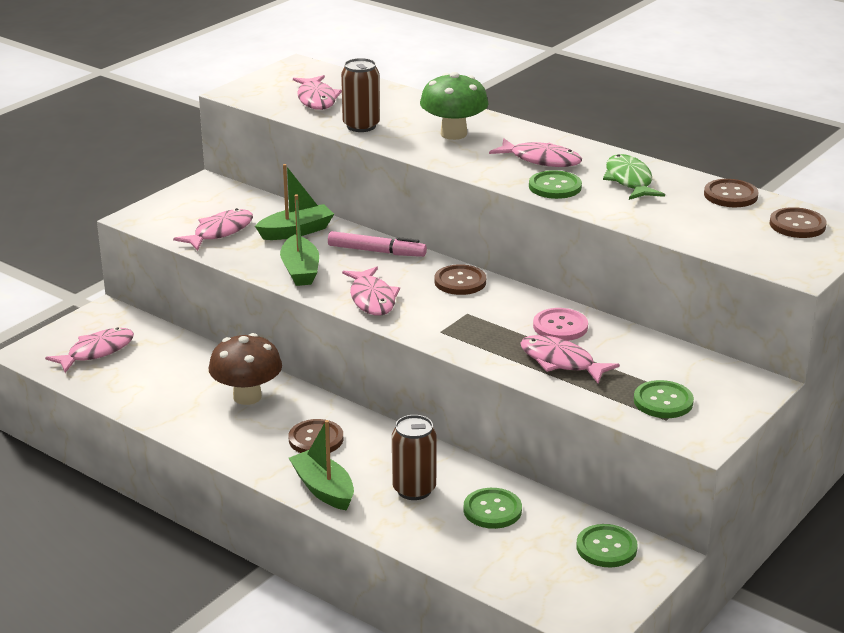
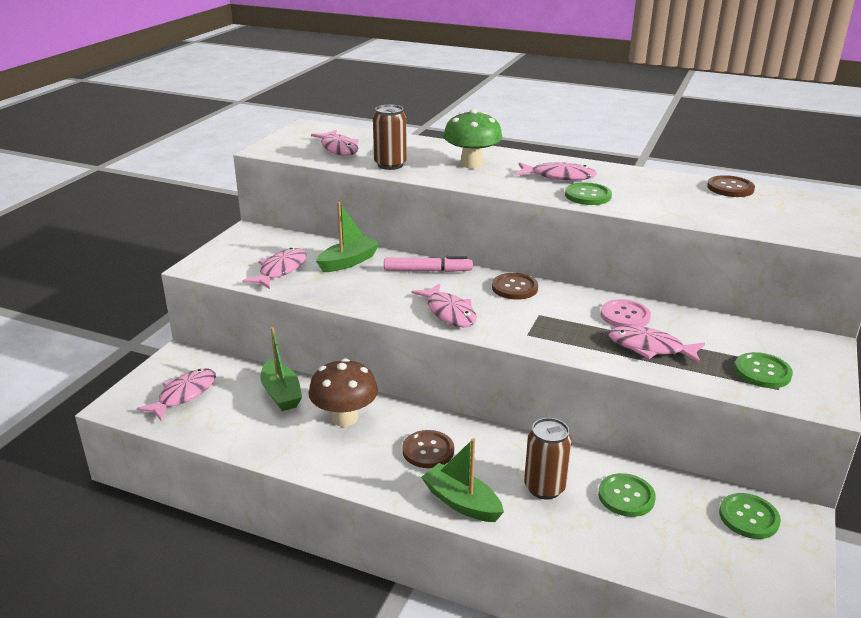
camera: 15 degrees left, 0 degrees up
green boat [280,194,319,286] -> green boat moved to [260,327,302,411]
green fish [603,154,665,200] -> none
brown button [769,207,827,238] -> none

